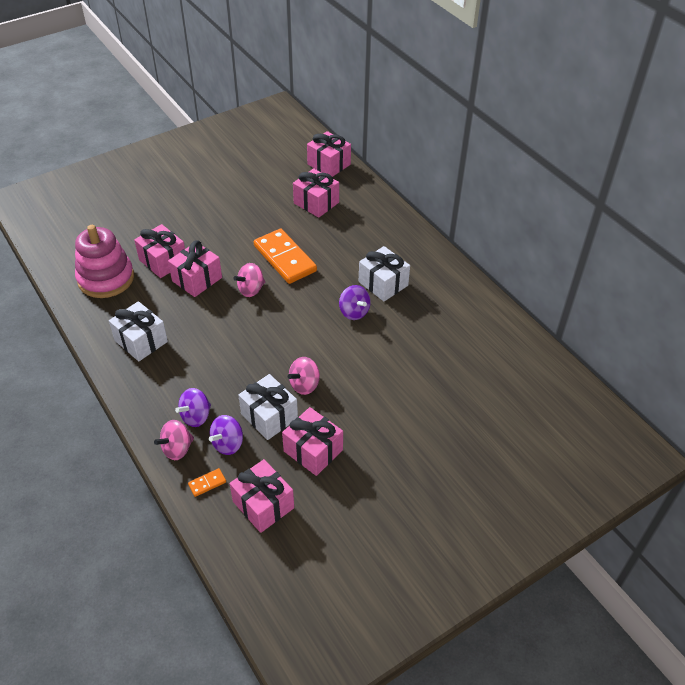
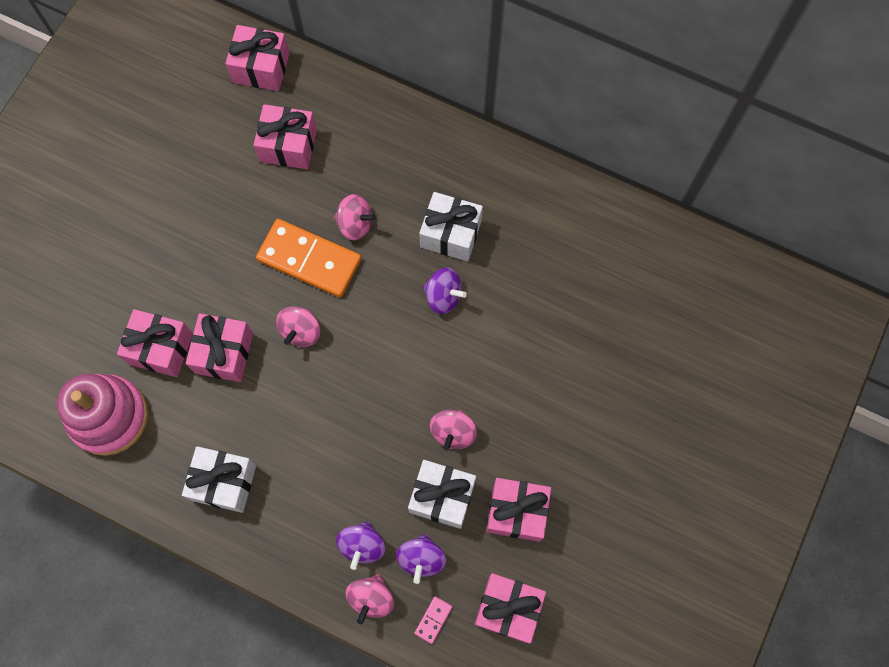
camera: 30 degrees left, 25 degrees up
orange domino [188,468,226,497] -> pink domino [414,596,452,644]
none -> pink spinning top [334,194,376,241]

